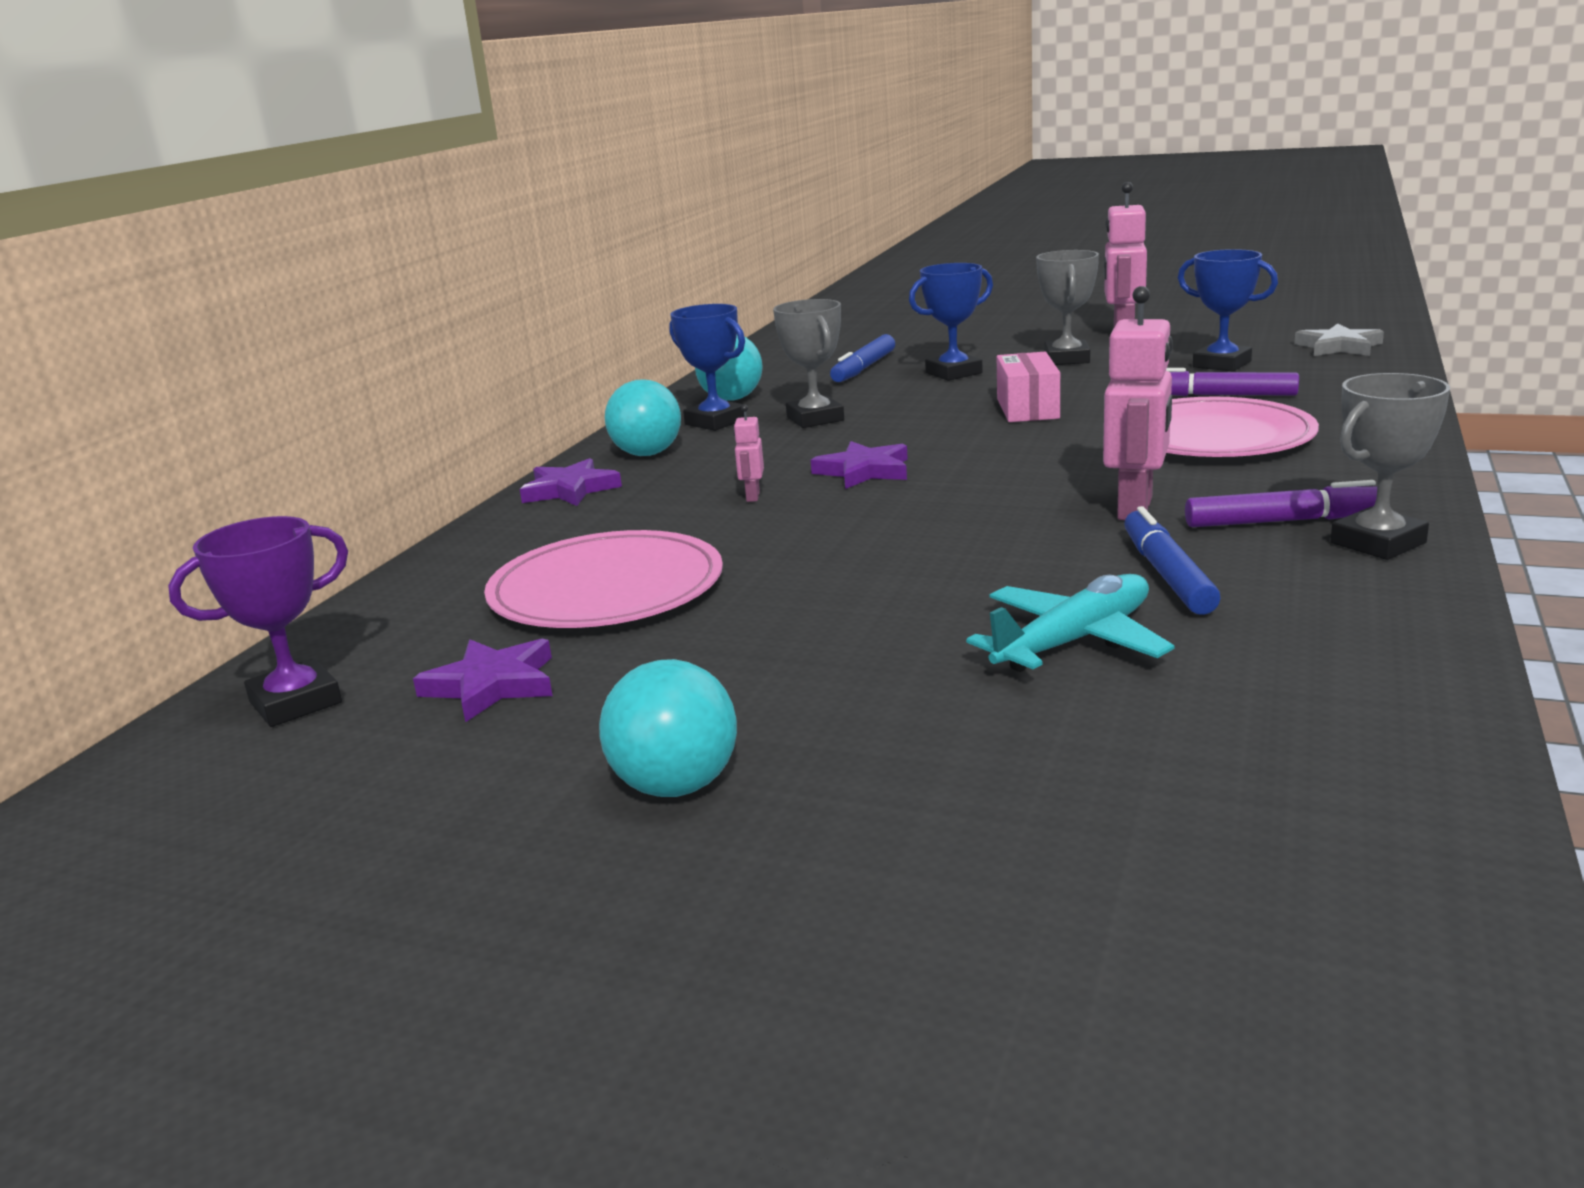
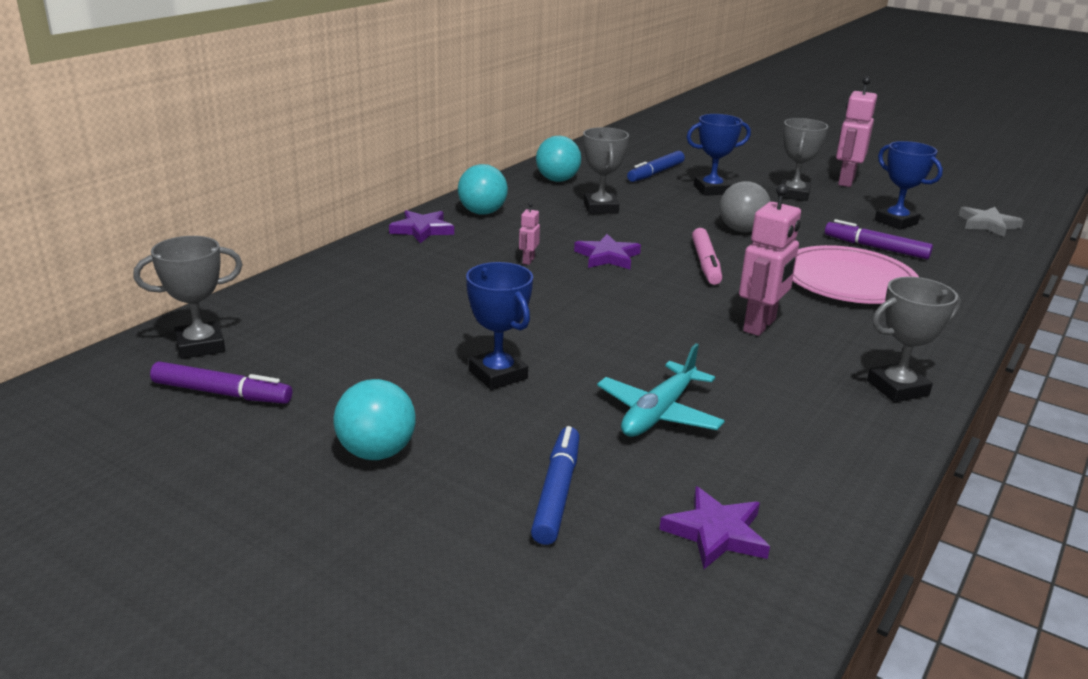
camera: 10 degrees right, 5 degrees up
purple trophy [168,516,348,727] -> grey trophy [134,236,243,359]
purple star [413,638,553,722] -> purple star moved to [659,486,770,569]
pink plate [484,530,723,628] -> none
blue trophy [670,304,745,431] -> blue trophy moved to [466,262,533,390]
turquoise plane [966,574,1175,672] -> turquoise plane turned 150 degrees clockwise [597,343,725,437]
pink box [997,352,1060,422] -> grey ball [719,181,771,232]
blue marker [1124,506,1221,615] -> blue marker moved to [531,426,579,545]
purple marker [1185,480,1377,527] -> purple marker moved to [150,361,292,404]
none -> pink marker [692,228,722,285]

